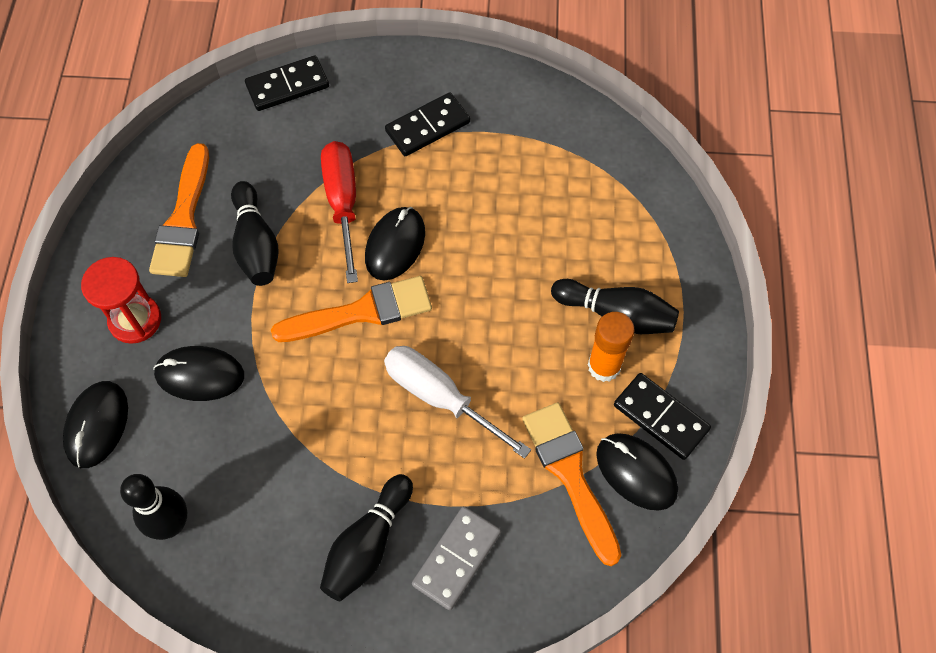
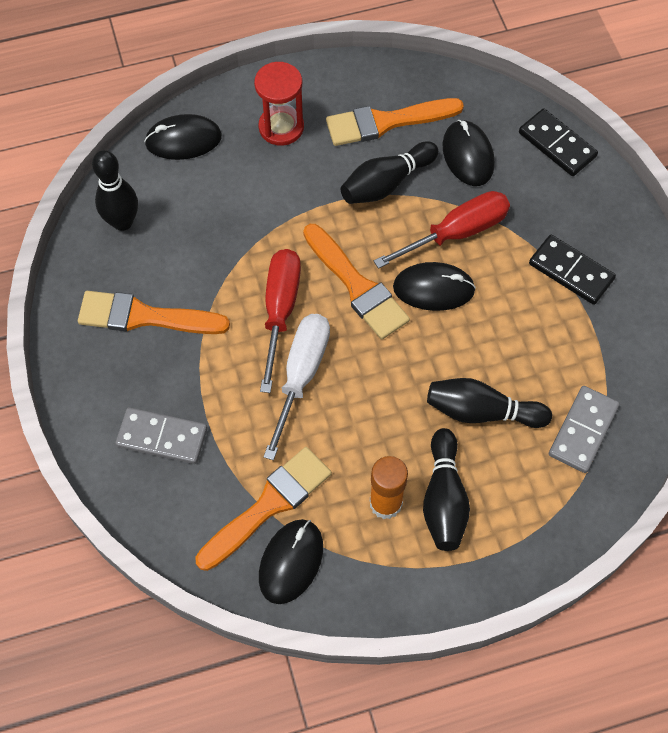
camera: 70 degrees right, 0 degrees up
black mouse [153,346,244,401] -> black mouse moved to [442,120,495,186]
black bowling pin [320,474,413,601] -> black bowling pin moved to [427,378,552,428]
black domino [614,373,711,460] -> none
none -> orange brush [78,291,230,334]
none -> red screwdriver [260,249,301,393]
none -> grey domino [549,386,620,473]

